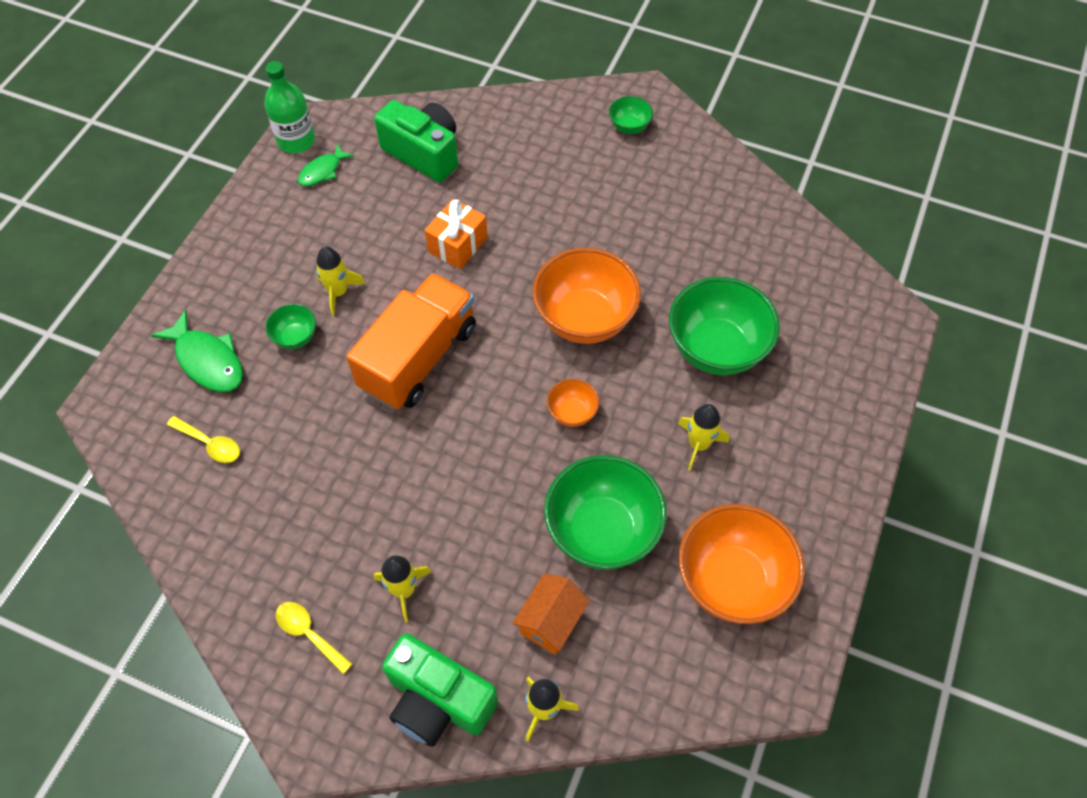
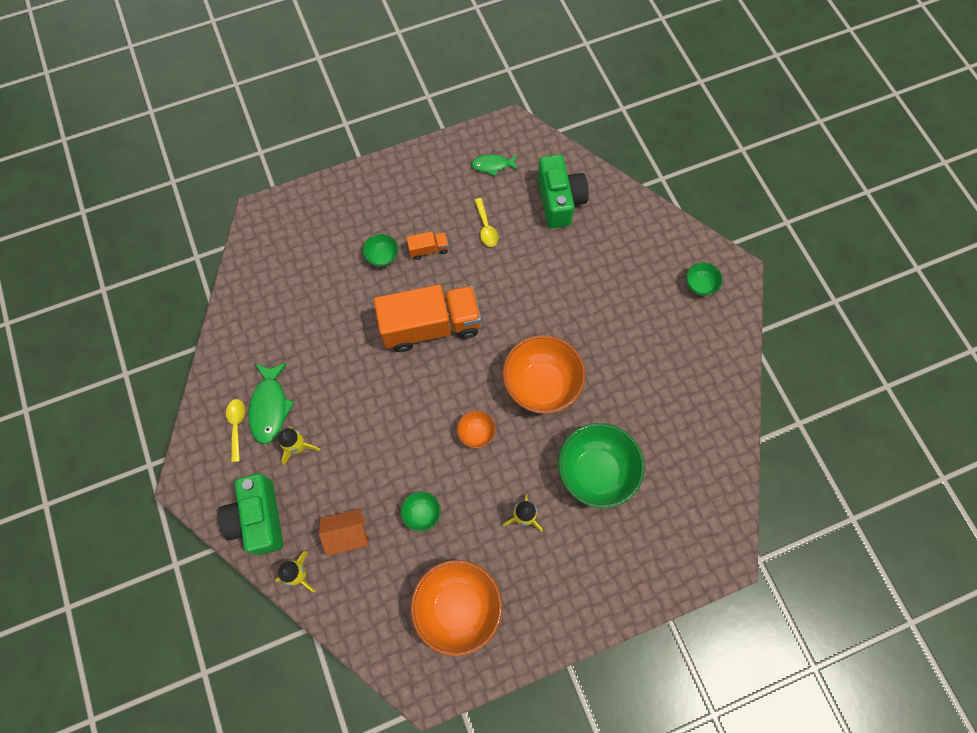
camera: 45 degrees right, 10 degrees up
green fish [151,310,243,392] -> green fish moved to [249,363,295,444]
yellow spoon [167,416,240,463] -> yellow spoon moved to [474,198,499,247]
green bottle [264,61,315,153] -> none
yellow rocket [316,246,365,316] -> orange truck [406,231,449,260]
orange gift [425,199,487,269] -> none
green bowl [544,455,667,570] -> green bowl [401,491,441,532], size x0.47

